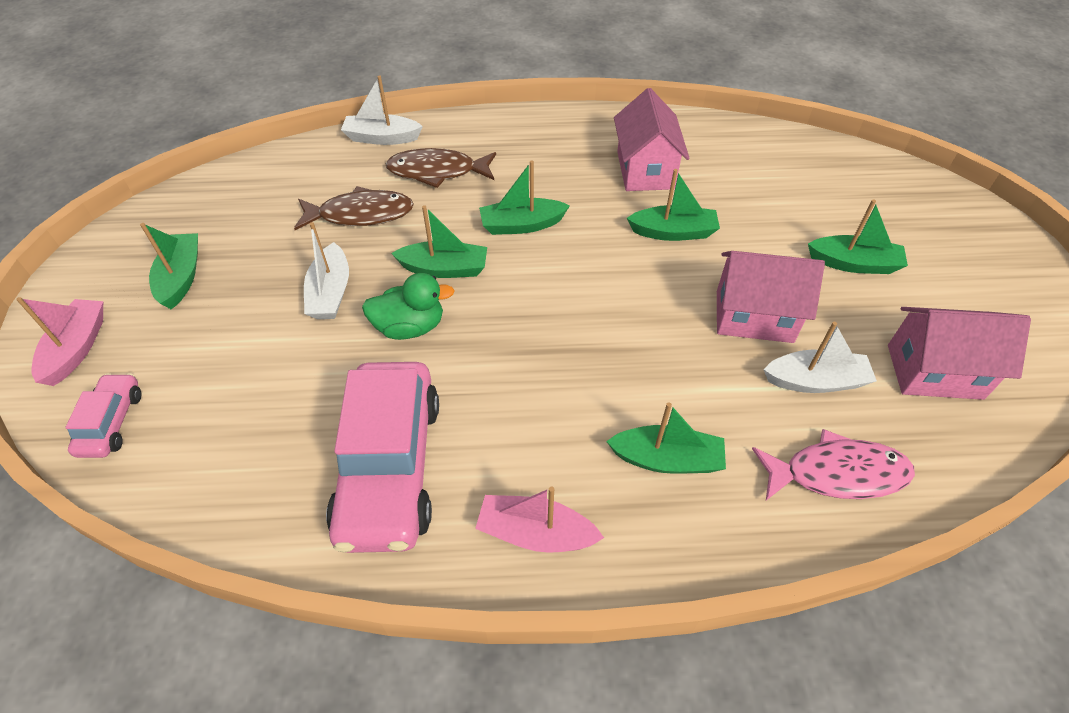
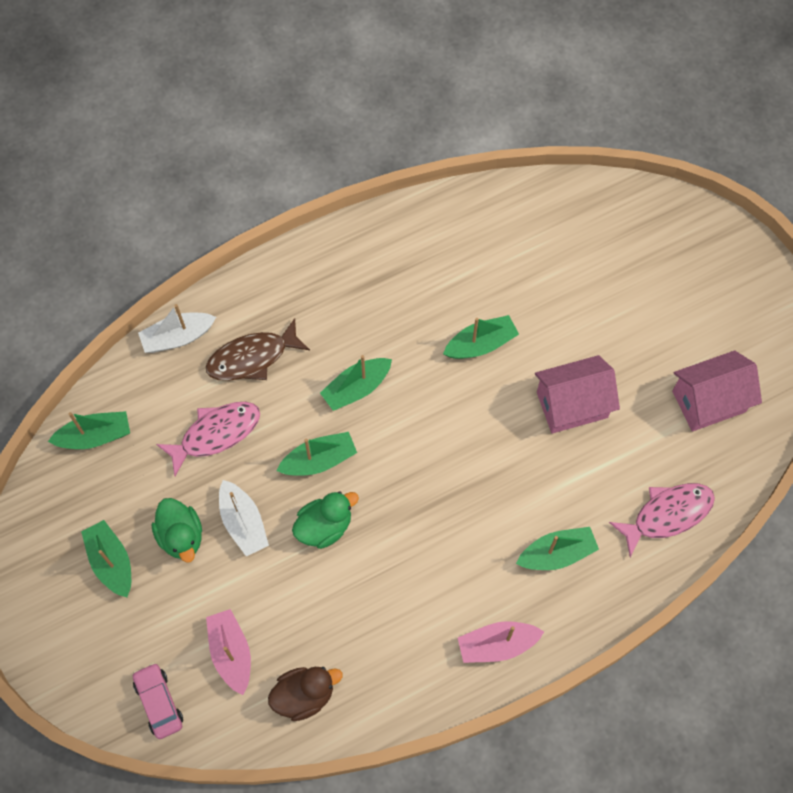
camera: 25 degrees left, 15 degrees up
pink boat [16,297,103,386] -> pink boat moved to [206,609,251,695]
brown fish [294,186,414,230] -> pink fish [156,402,260,476]
pink car [326,362,439,553] -> none
pink house [614,88,690,191] -> none
white boat [763,322,877,393] -> none
green boat [808,199,908,274] -> green boat moved to [48,411,130,449]
none -> green duck [152,498,202,563]
none -> brown duck [268,667,343,721]

